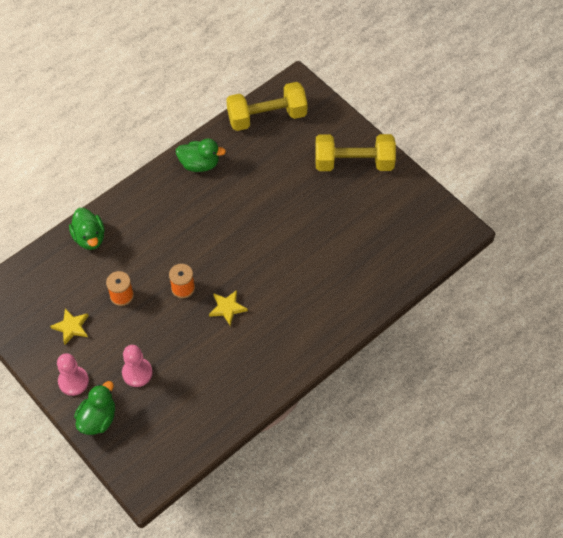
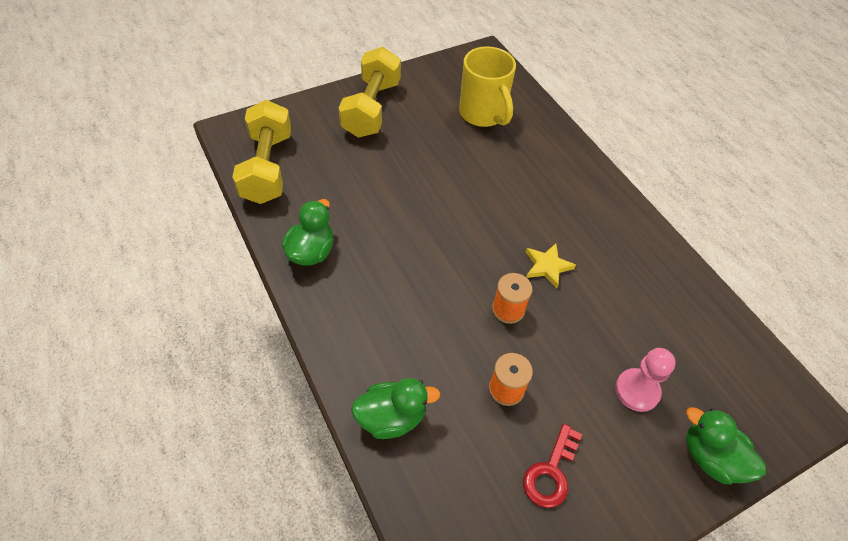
camera: 80 degrees left, 5 degrees down
yellow star [50,308,89,345] -> red key [523,424,582,508]
pink pawn [57,353,89,396] -> none
none -> yellow mug [459,46,516,127]

